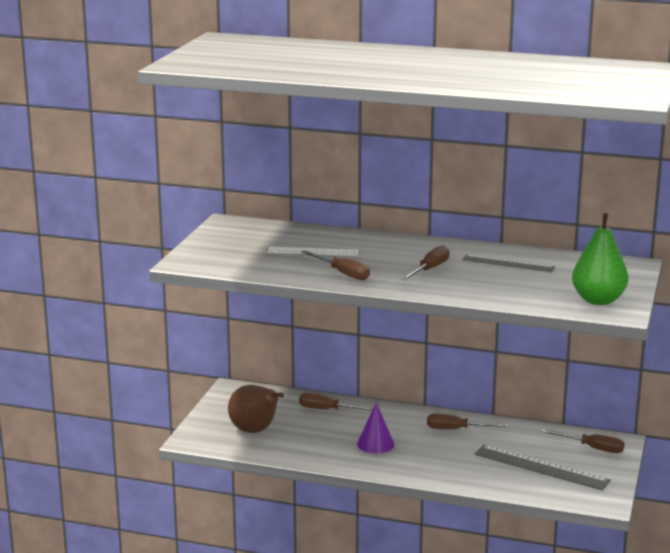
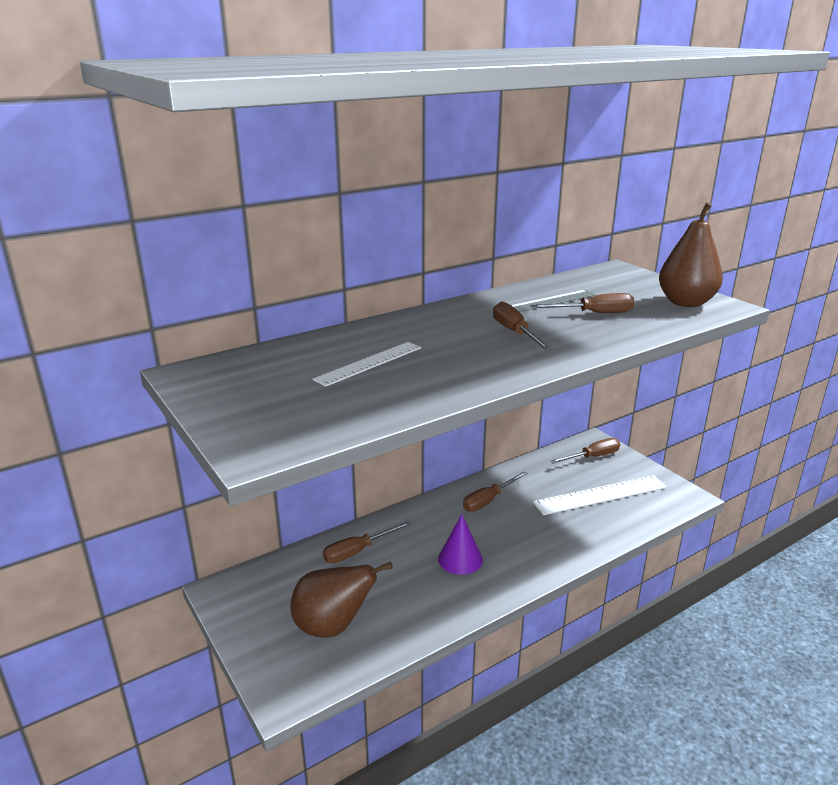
camera: 50 degrees left, 5 degrees up
brown screwdriver [301,250,370,280] -> brown screwdriver moved to [530,293,635,313]
grey ruler [474,445,611,491] -> white ruler [533,475,667,515]
green pear [572,213,629,305] -> brown pear [659,202,723,307]

